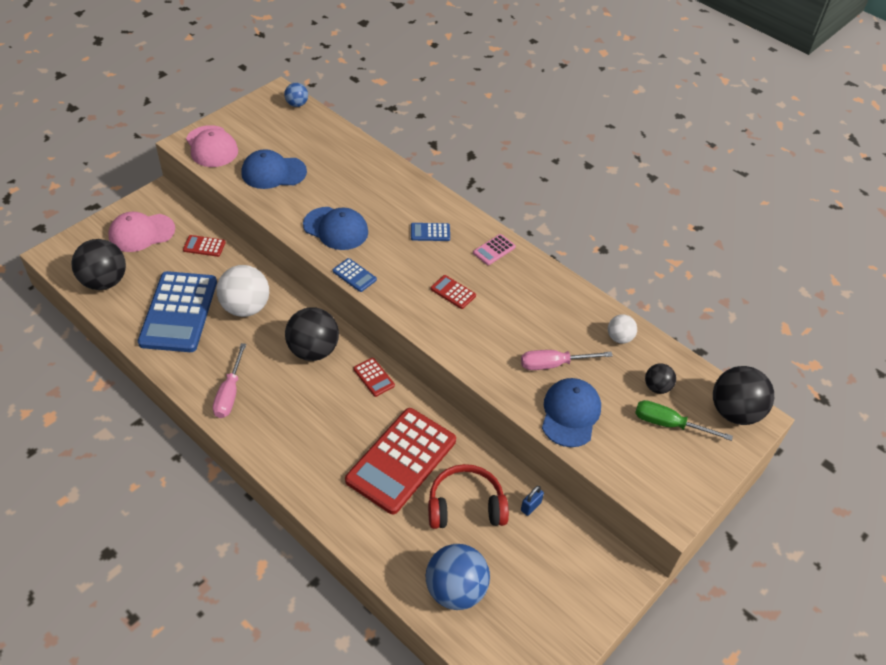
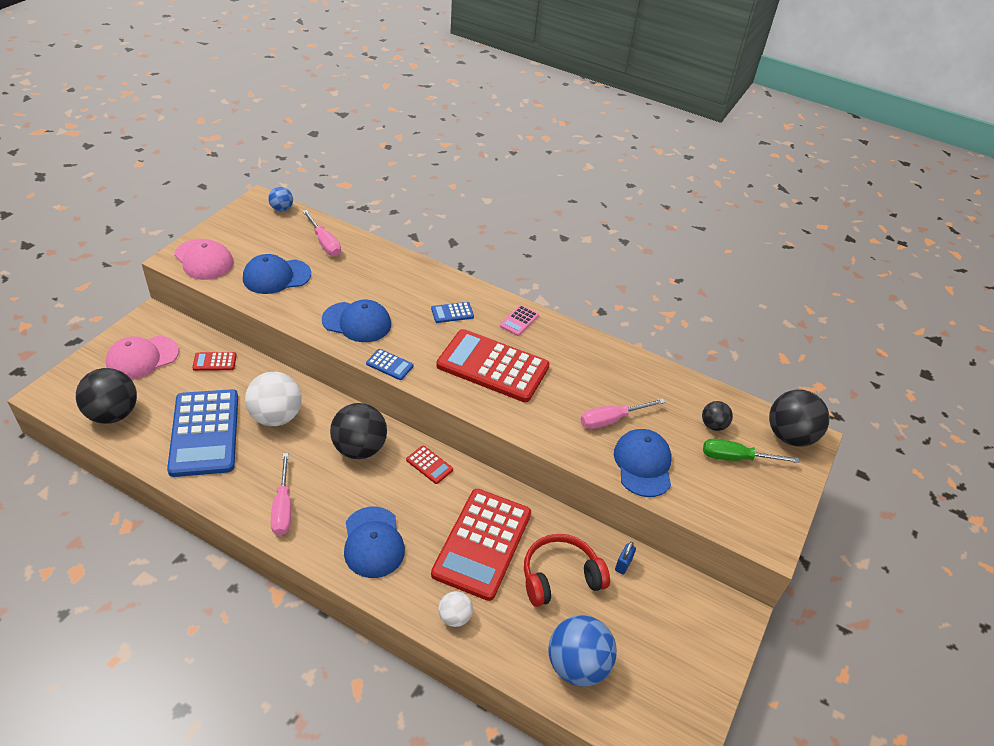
camera: 15 degrees left, 5 degrees down
red calculator [431,275,476,309] -> red calculator [436,329,550,402], size x2.42
white ball [608,314,637,344] -> white ball moved to [438,591,473,627]
none -> pink screwdriver [302,210,341,256]
none -> blue cap [344,507,405,578]

